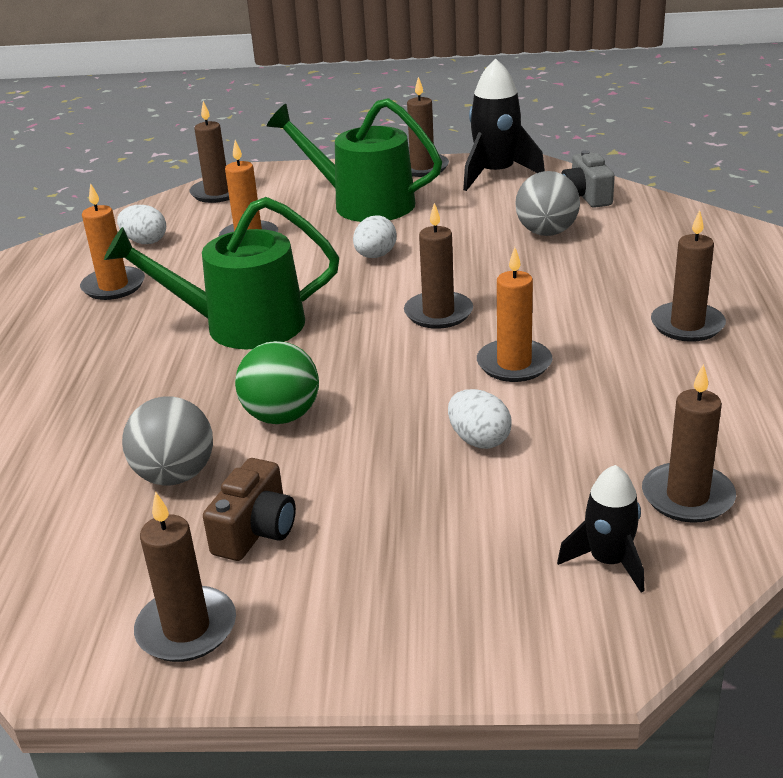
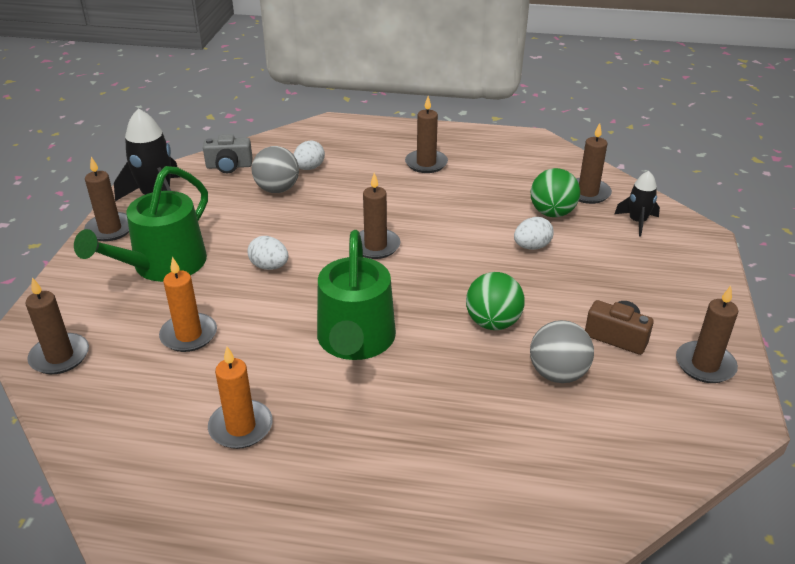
camera: 85 degrees left, 5 degrees up
white egg [117,205,166,244] -> white egg moved to [293,140,325,170]
orange candle [477,247,552,382] -> none
none -> green ball [531,168,580,217]

